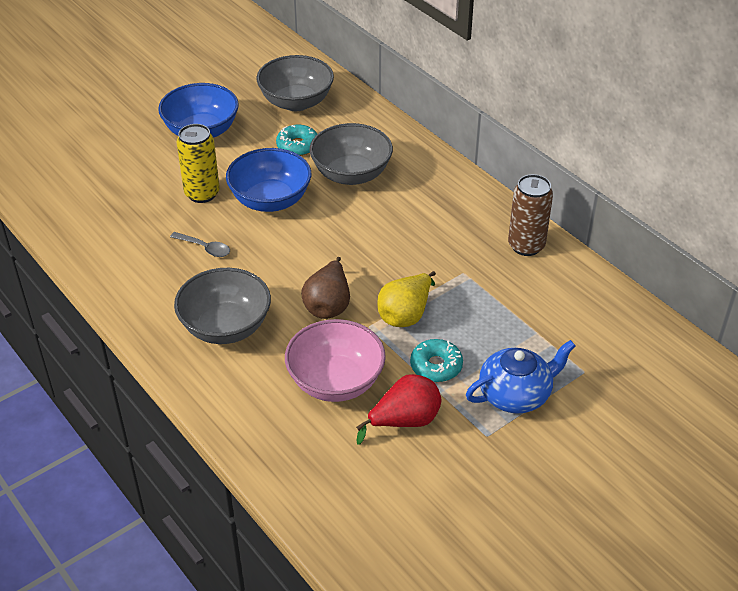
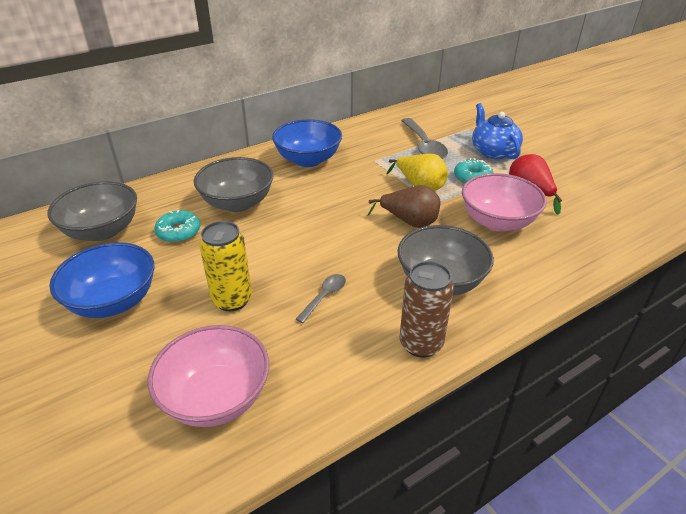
camera: 85 degrees left, 5 degrees down
blue bowl [226,148,311,212] -> blue bowl moved to [272,119,342,167]
brown can [508,174,553,256] -> brown can moved to [400,261,454,357]
none -> pink bowl [148,325,269,427]
none -> grey spoon [401,118,448,159]

